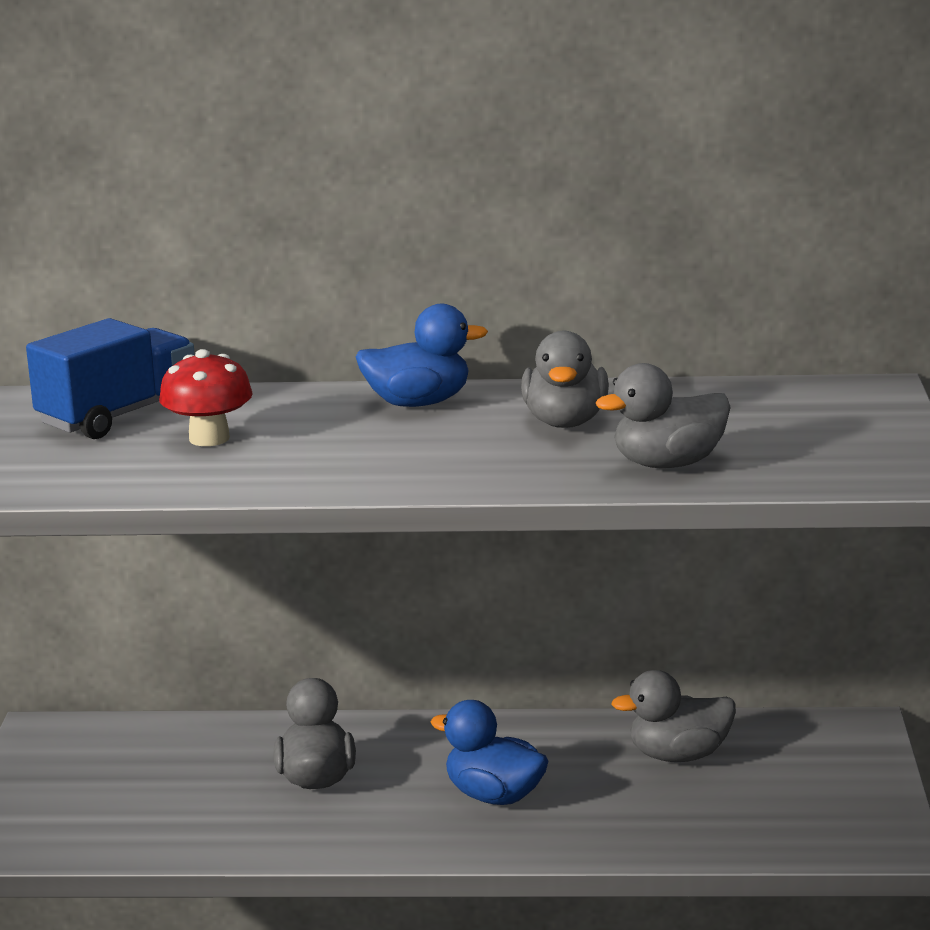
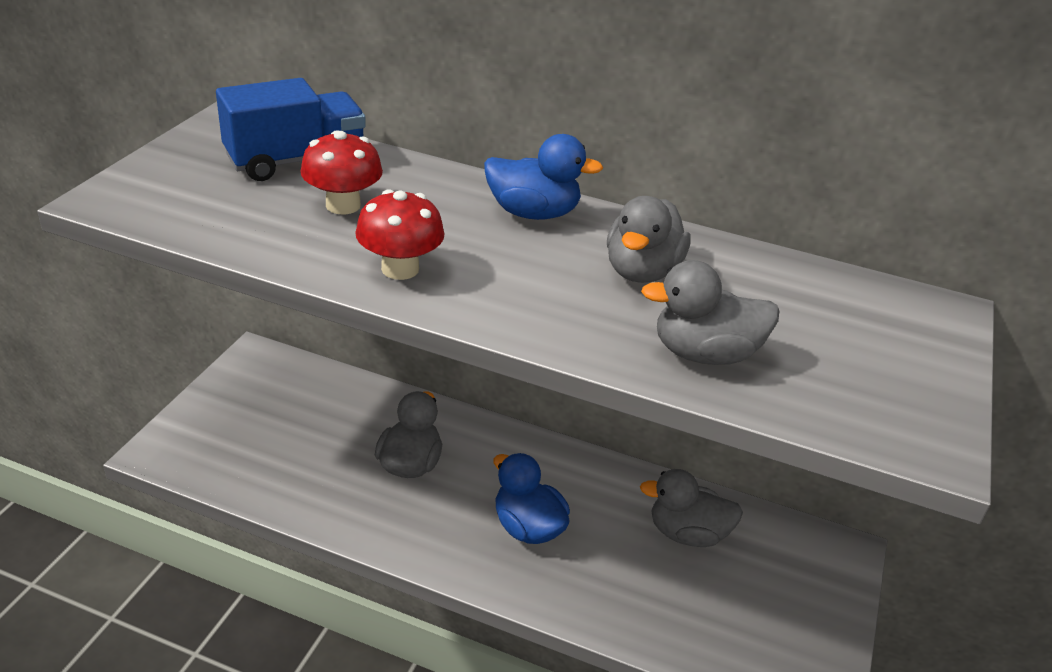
camera: 15 degrees right, 15 degrees up
none -> red mushroom [355,189,445,280]

